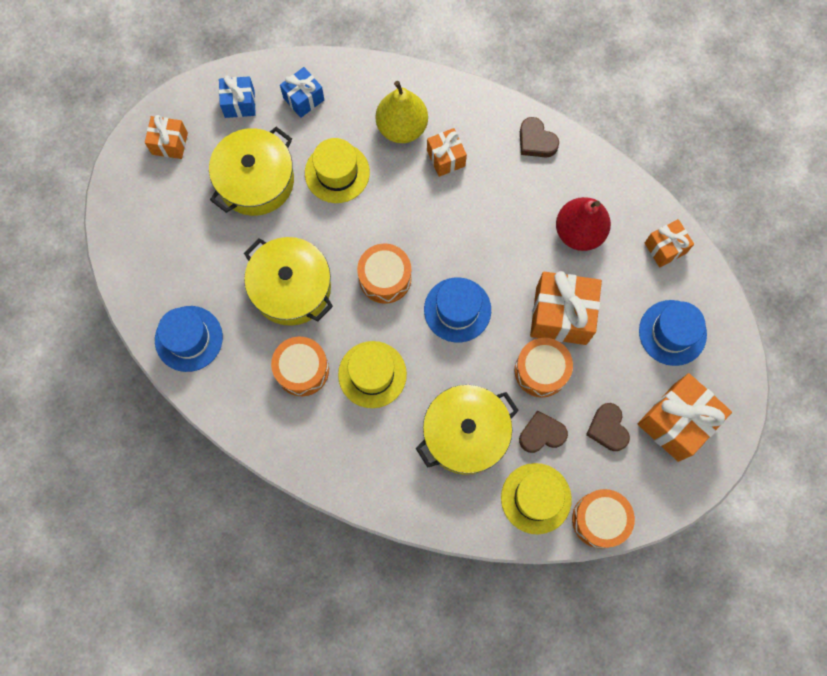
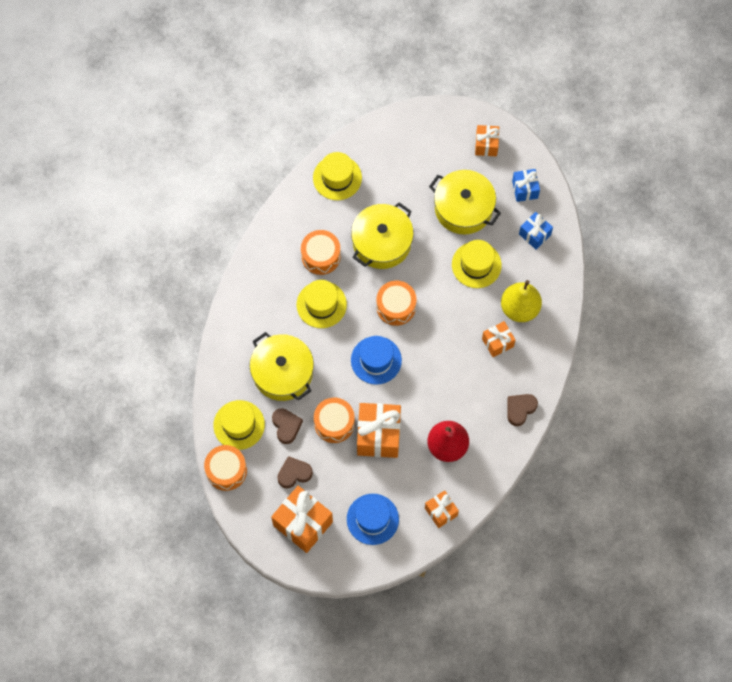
camera: 85 degrees right, 5 degrees down
blue hat [155,306,223,372] -> yellow hat [313,152,362,200]

